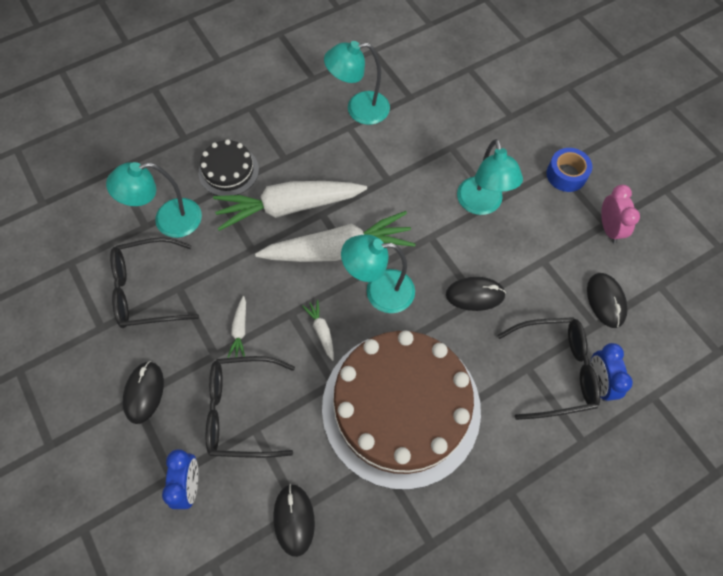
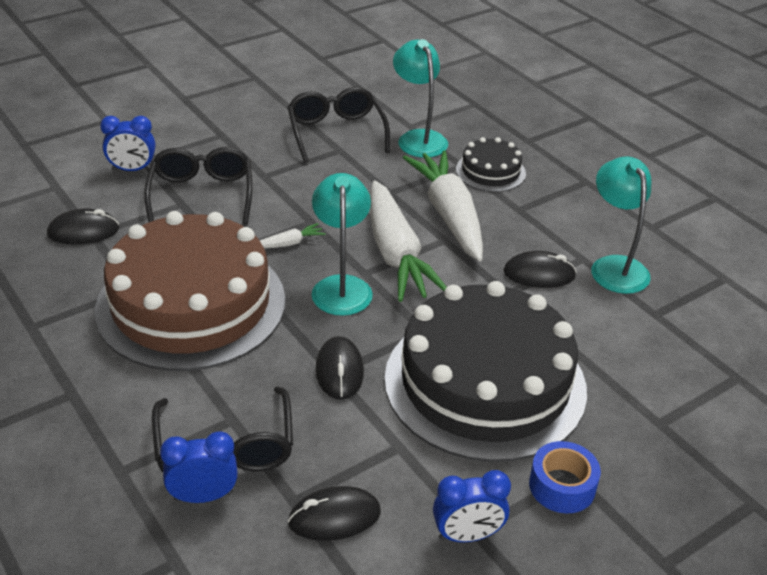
camera: 85 degrees right, 25 degrees down
black mouse [123,361,164,424] -> black mouse moved to [503,251,577,288]
white carrot [227,296,246,358] -> none
turquoise lamp [457,139,523,215] -> black cake [384,281,587,462]
pink clock [601,185,640,244] -> blue clock [433,470,511,542]

